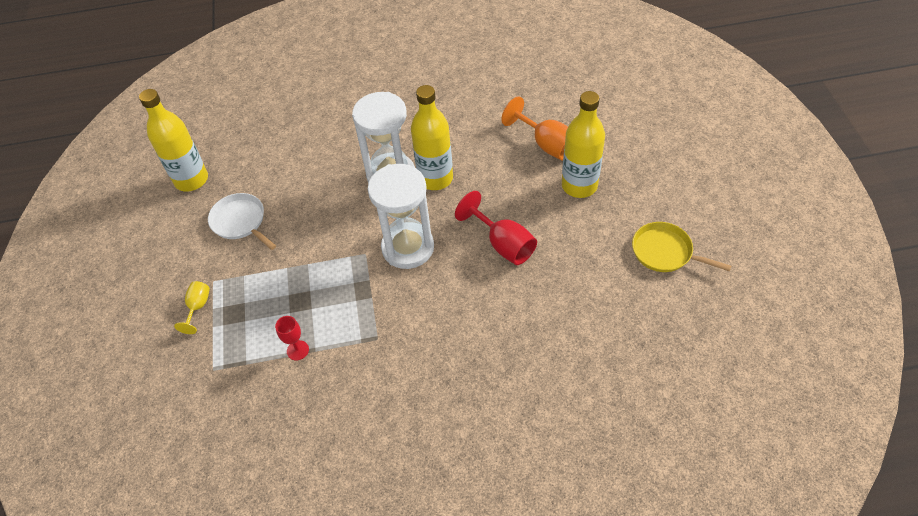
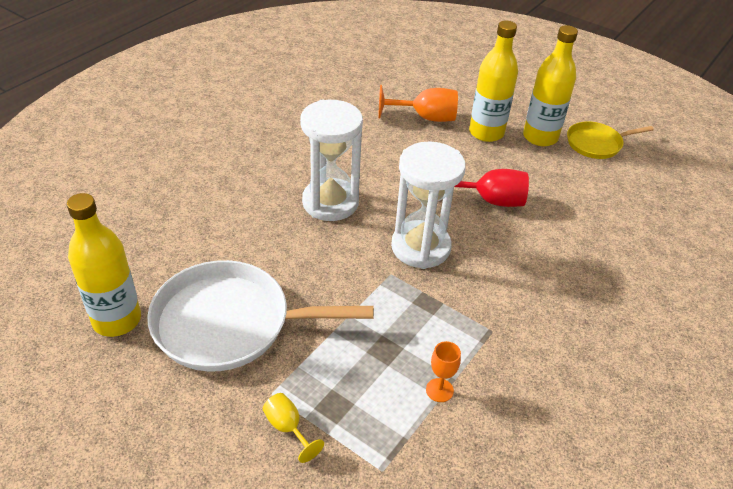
camera: 50 degrees left, 10 degrees down
white pan [208,193,276,250] -> white pan [147,260,374,372], size x1.83
red goblet [275,316,309,360] -> orange goblet [426,341,461,402]
yellow bottle [411,85,453,190] -> yellow bottle moved to [523,25,578,146]

